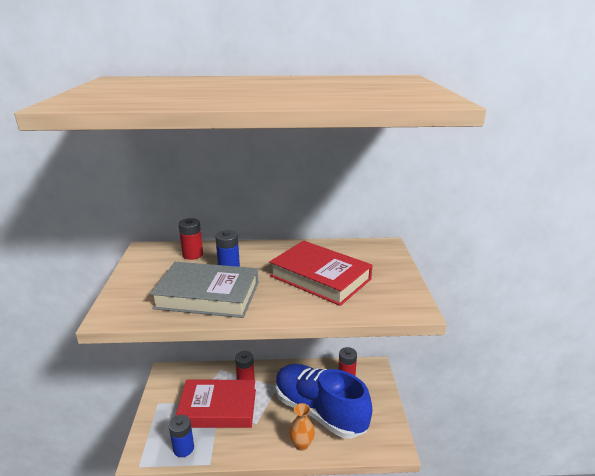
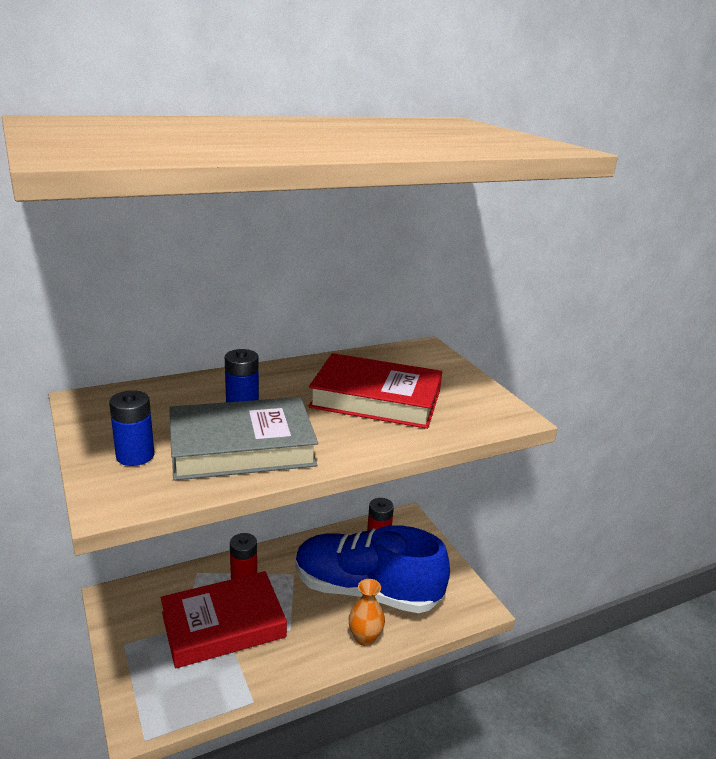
camera: 25 degrees left, 0 degrees up
blue battery [169,415,194,457] -> blue battery moved to [109,390,154,466]
red battery [178,218,203,260] -> none

